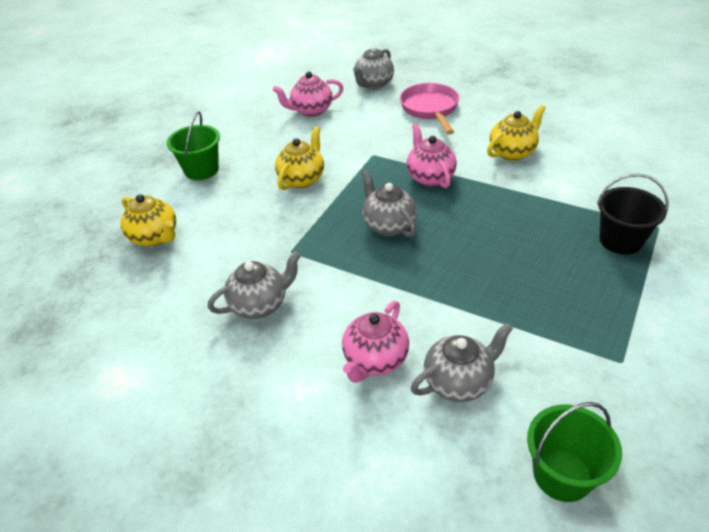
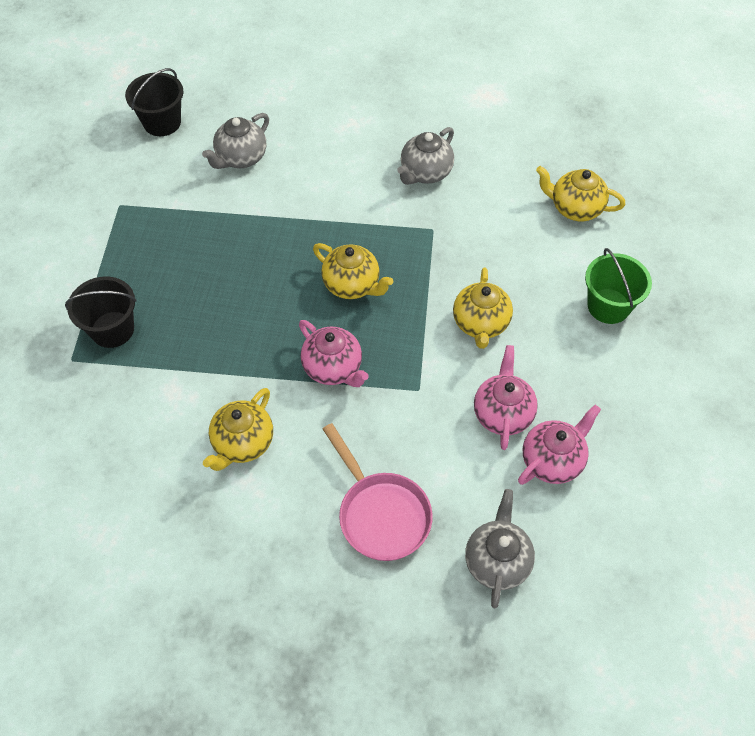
camera: 155 degrees right, 15 degrees up
pink teapot [342,301,409,383] -> pink teapot moved to [474,345,538,450]
grey teapot [361,170,417,238] -> yellow teapot [313,243,393,299]
green bucket [527,402,622,502] -> black bucket [125,68,183,136]

